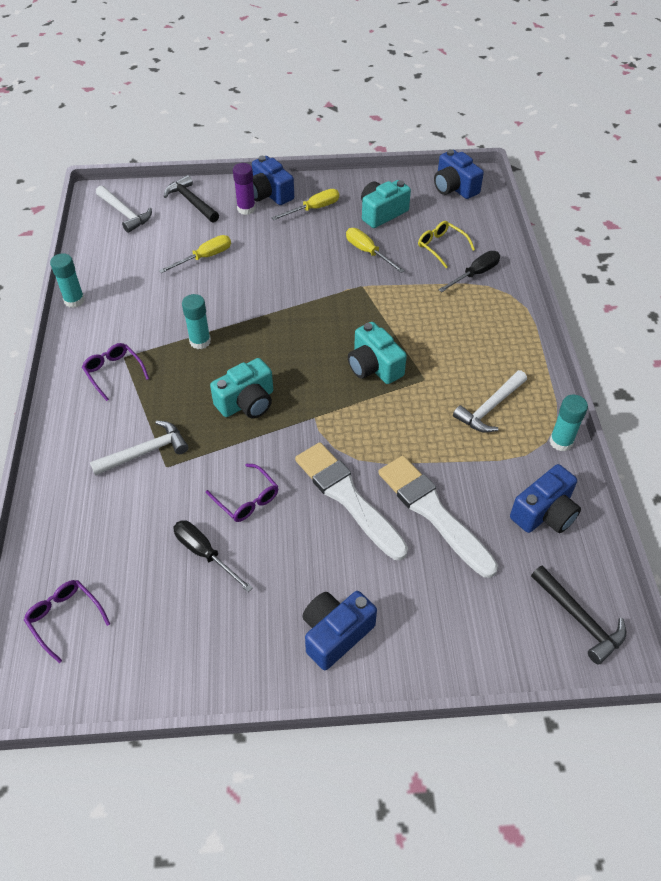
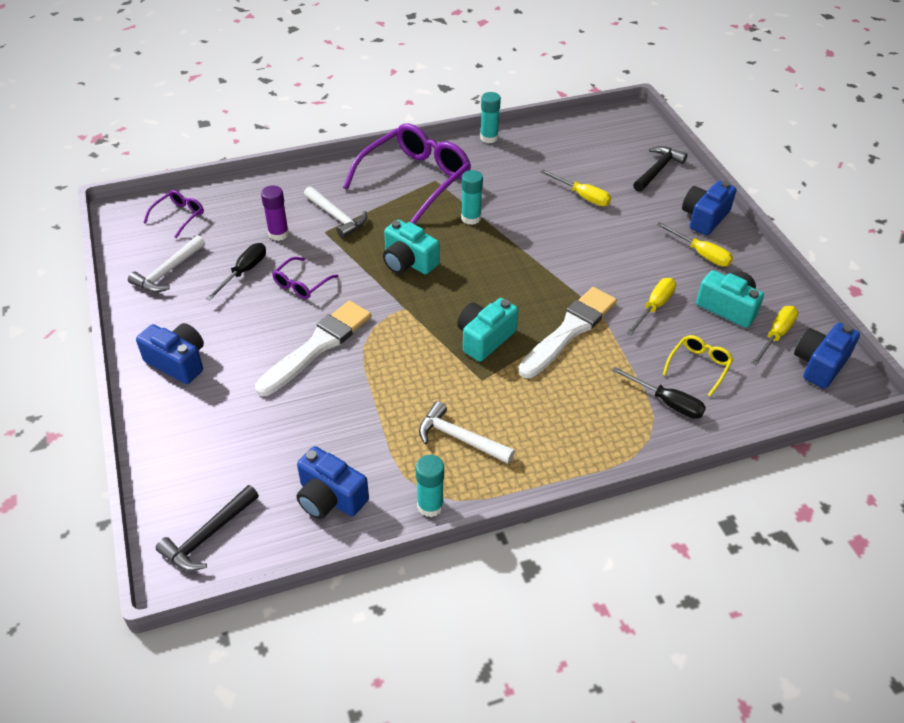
camera: 75 degrees right, 5 degrees down
purple glasses [82,343,149,401] -> purple glasses [343,123,471,224], size x2.20
white hammer [96,186,152,233] -> white hammer moved to [128,235,205,293]
purple glue stick [233,163,255,215] -> purple glue stick moved to [261,186,289,241]
white brush [378,456,498,578] -> white brush moved to [518,287,617,378]
none -> yellow screwdriver [752,306,799,366]

